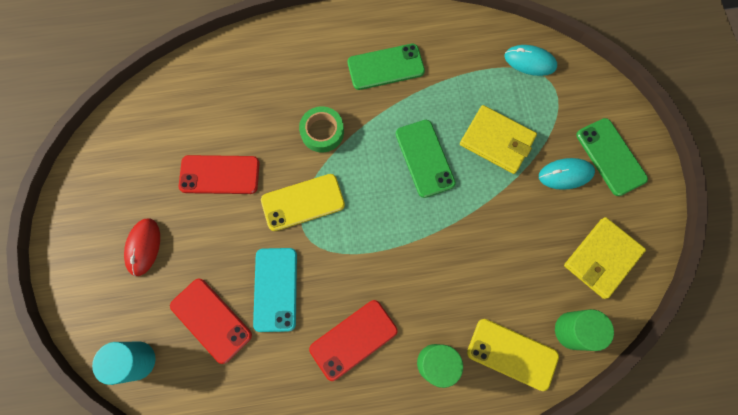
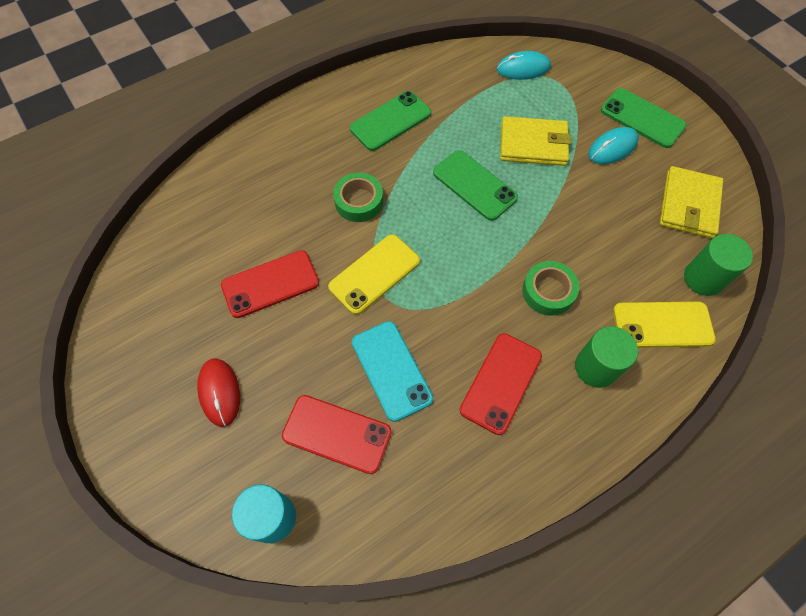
camera: 25 degrees left, 10 degrees down
none -> green tape [522,261,579,316]

